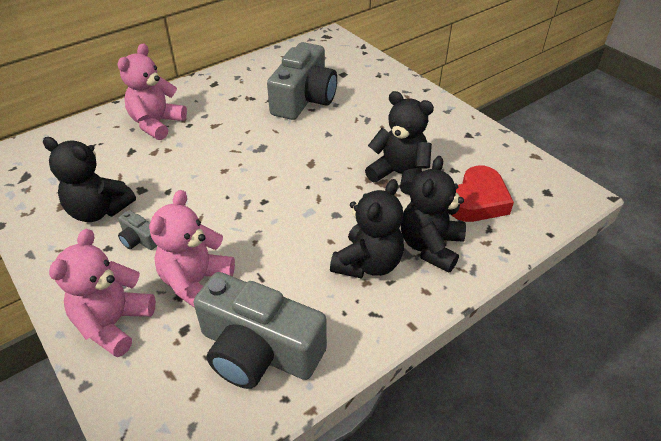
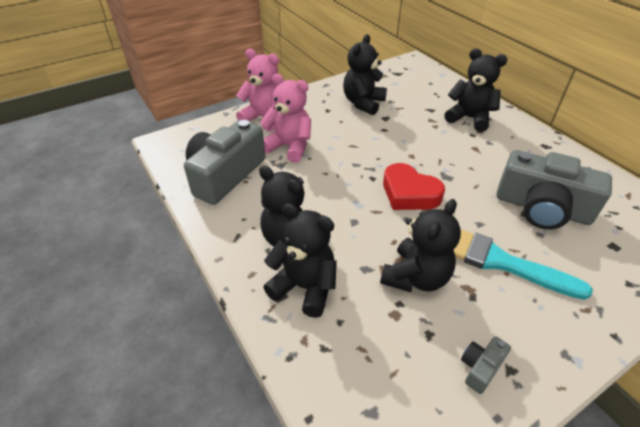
camera: 95 degrees right, 0 degrees up
pink teddy bear [118,43,187,140] -> black teddy bear [444,48,508,132]
grey camera [118,210,157,250] -> grey camera moved to [461,337,511,394]
red heart [451,166,514,222] -> red heart moved to [383,163,445,210]
none -> turquoise brush [454,229,593,300]

